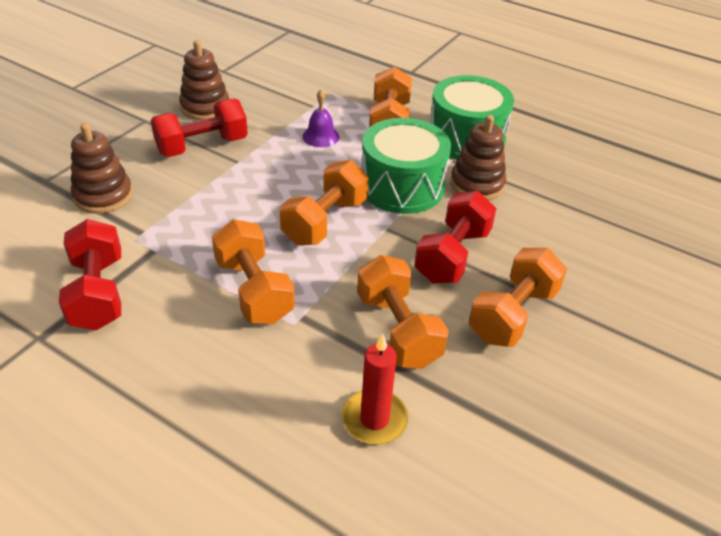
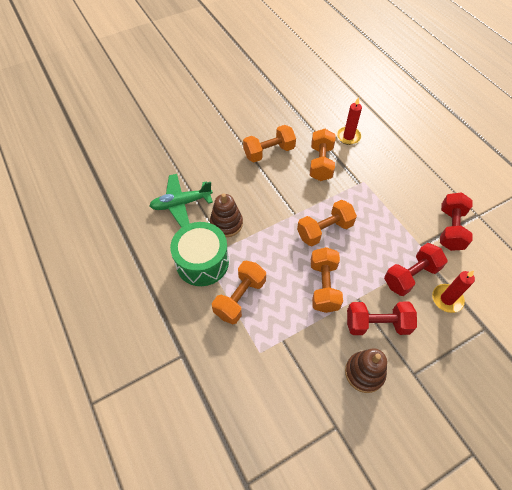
camera: 150 degrees left, 15 degrees up
brown stacking toy [71,123,133,214] -> red candle [432,270,475,313]
orange dumbbell [212,220,295,324] -> orange dumbbell moved to [311,247,343,313]
purple bell [303,89,340,147] -> none
green drum [361,118,451,214] -> none
red dumbbell [414,191,497,283] -> red dumbbell moved to [384,243,447,296]
none -> green plane [150,174,213,228]

